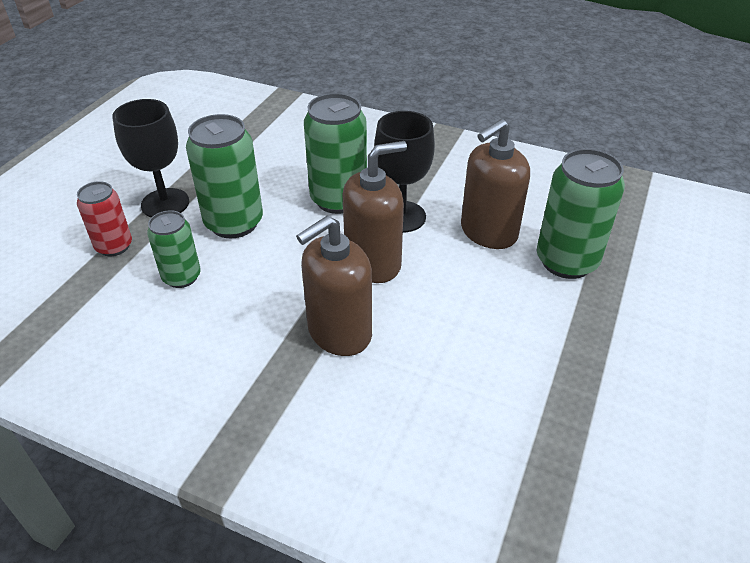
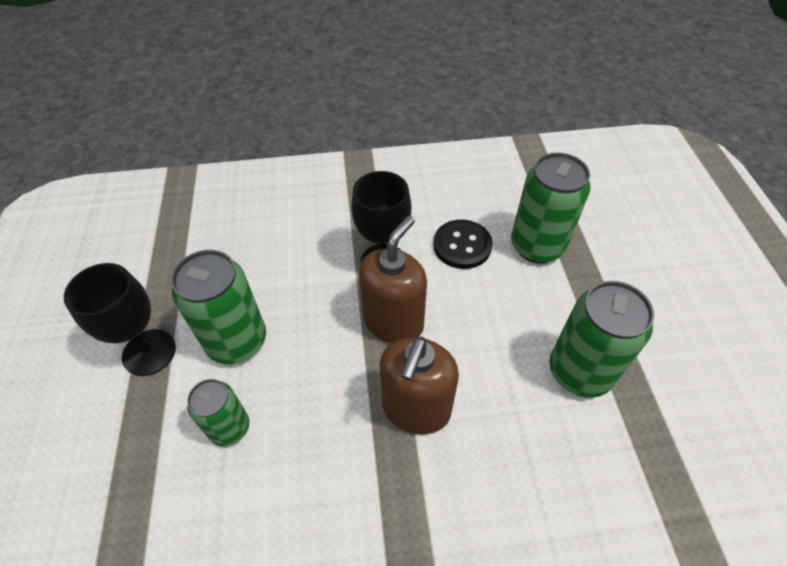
camera: 30 degrees left, 10 degrees up
red can [77,181,132,256] -> none
green can [304,93,367,214] -> green can moved to [550,281,654,398]
brown soap dispenser [461,119,530,249] -> black button [433,219,493,269]

